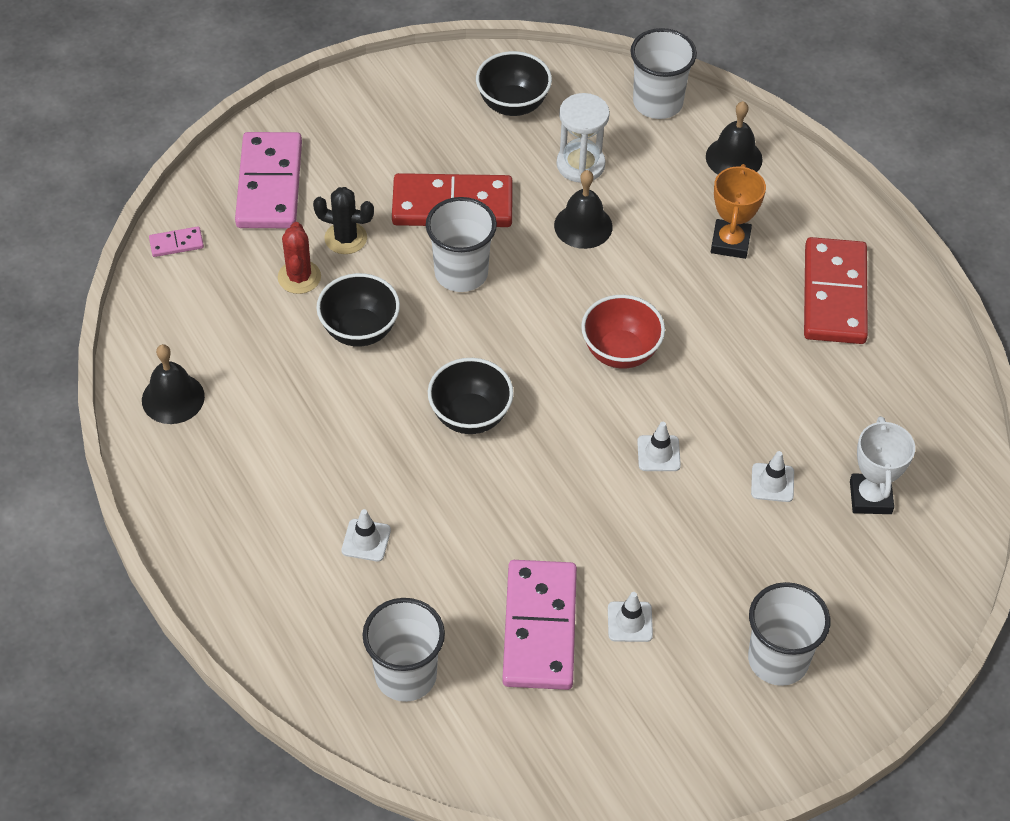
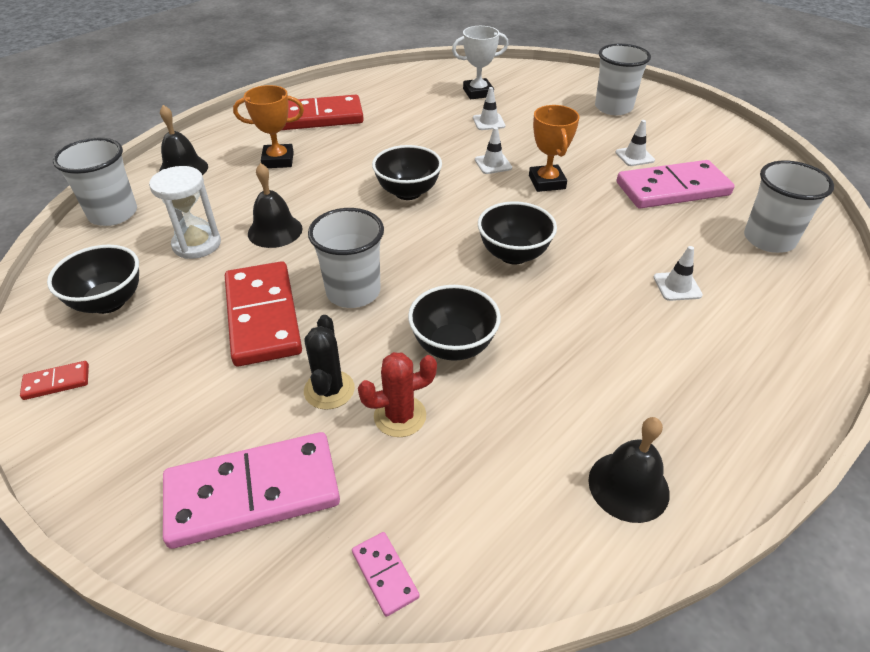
camera: 105 degrees left, 10 degrees down
red bowl [581,295,665,369] -> black bowl [372,145,442,200]
none -> red domino [20,361,89,400]
none -> orange trophy [529,105,579,192]

